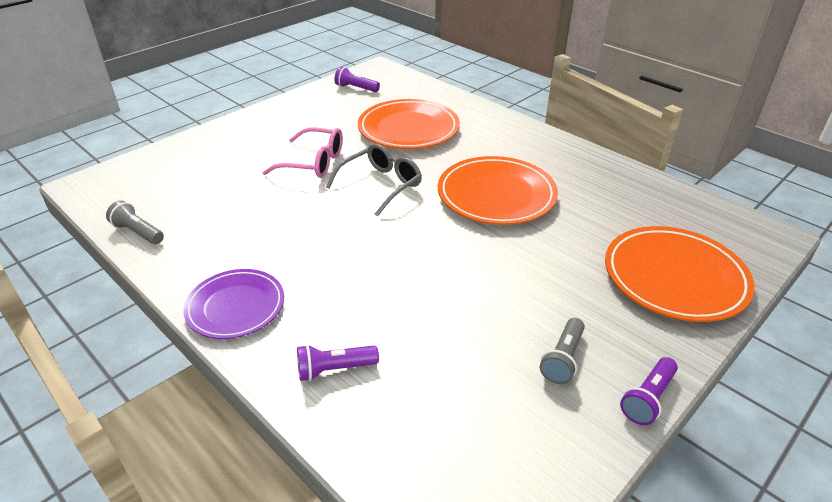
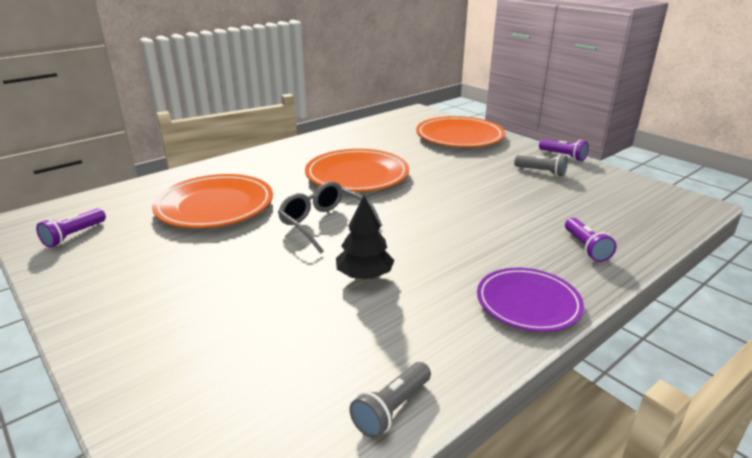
camera: 85 degrees left, 10 degrees down
pink glasses [263,127,343,178] -> none
none -> black tree [336,195,395,279]

